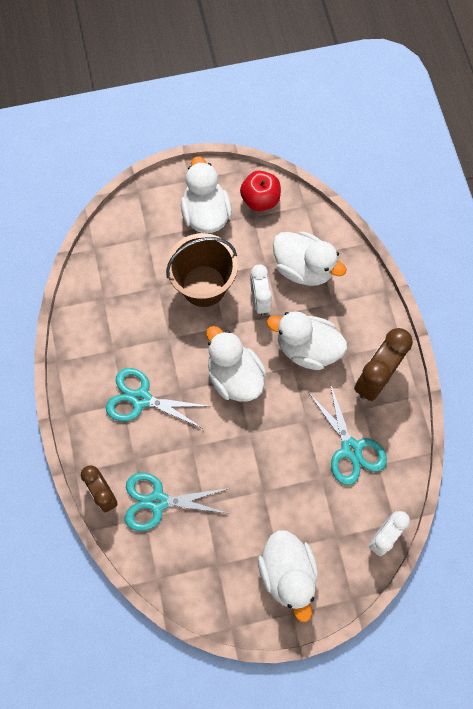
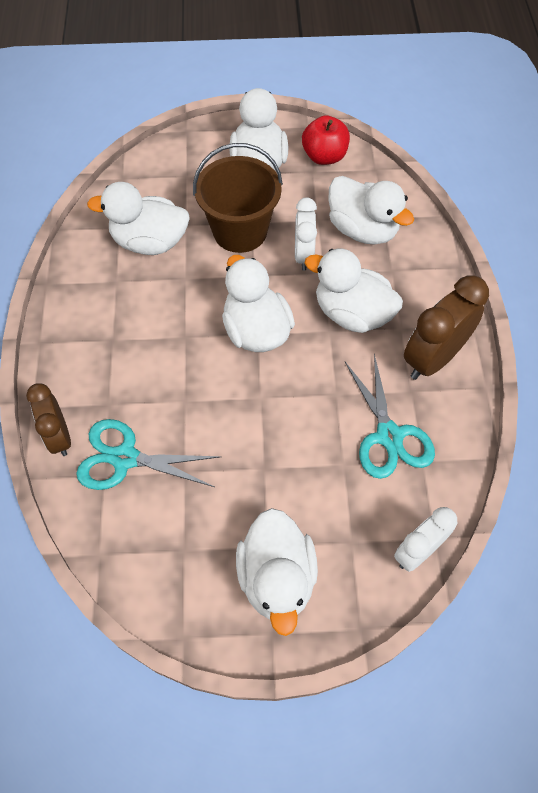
camera: 10 degrees right, 10 degrees down
turquoise scissors [106,368,208,429] -> none
none -> white duck [87,182,190,255]

